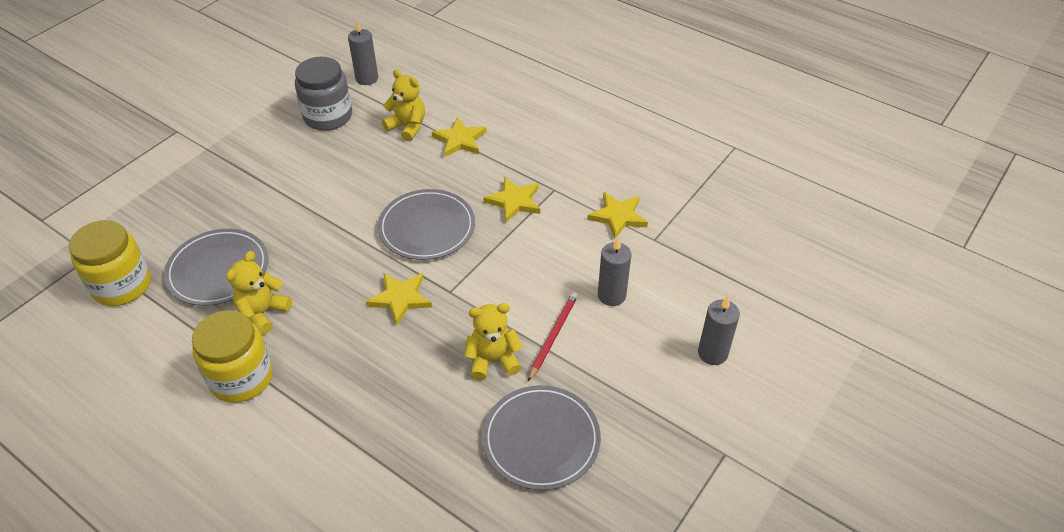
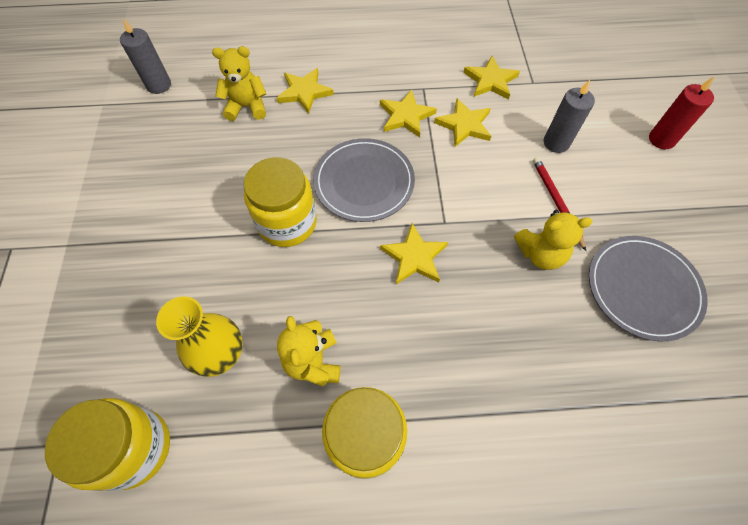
camera: 40 degrees left, 15 degrees up
grey plate [164,229,268,306] -> yellow vase [156,296,243,377]
grey jar [295,57,352,131] -> none
yellow teddy bear [464,303,523,381] -> yellow teddy bear turned 135 degrees counterclockwise [514,210,592,270]
grey candle [698,296,740,365] -> red candle [649,76,714,149]
none -> yellow jar [244,157,317,247]
none -> yellow star [434,98,491,147]

